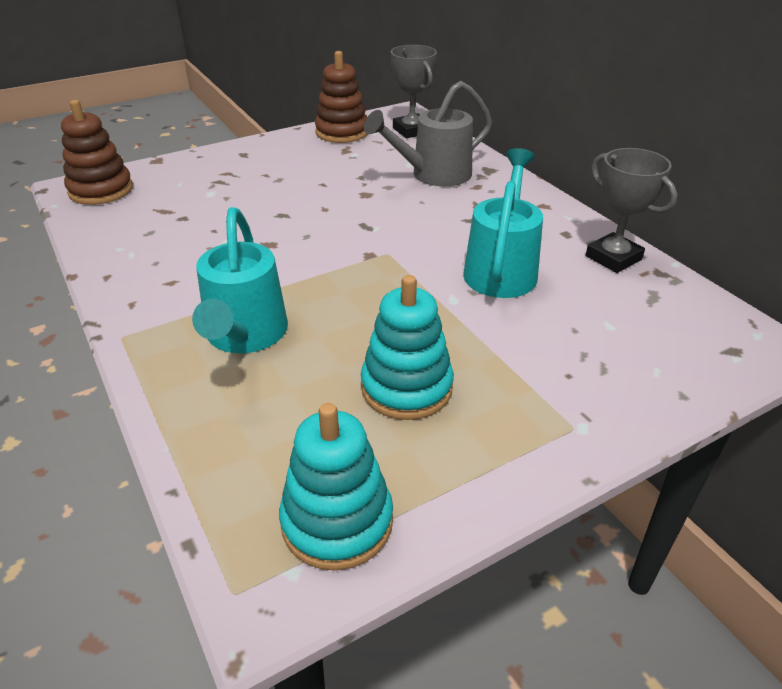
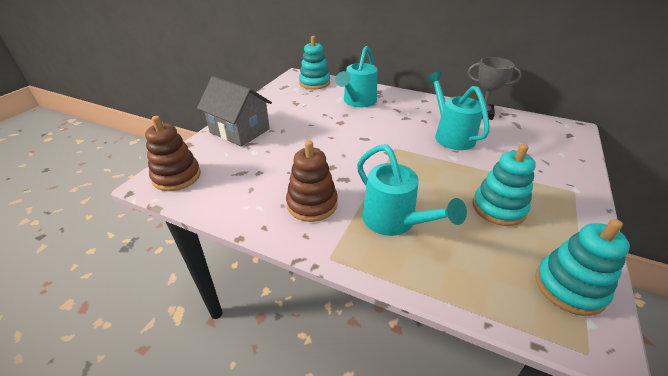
camera: 35 degrees left, 0 degrees up
brown stacking toy [315,51,367,143] -> brown stacking toy moved to [286,140,338,222]
grey watering can [364,81,492,187] -> turquoise watering can [335,46,377,107]
grey trophy [391,45,437,138] -> turquoise stacking toy [299,36,330,89]
none -> grey house [197,76,272,147]

